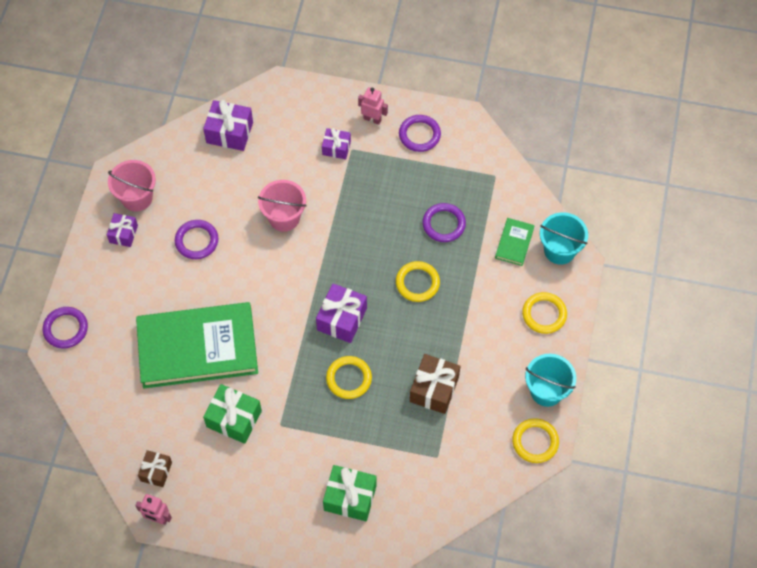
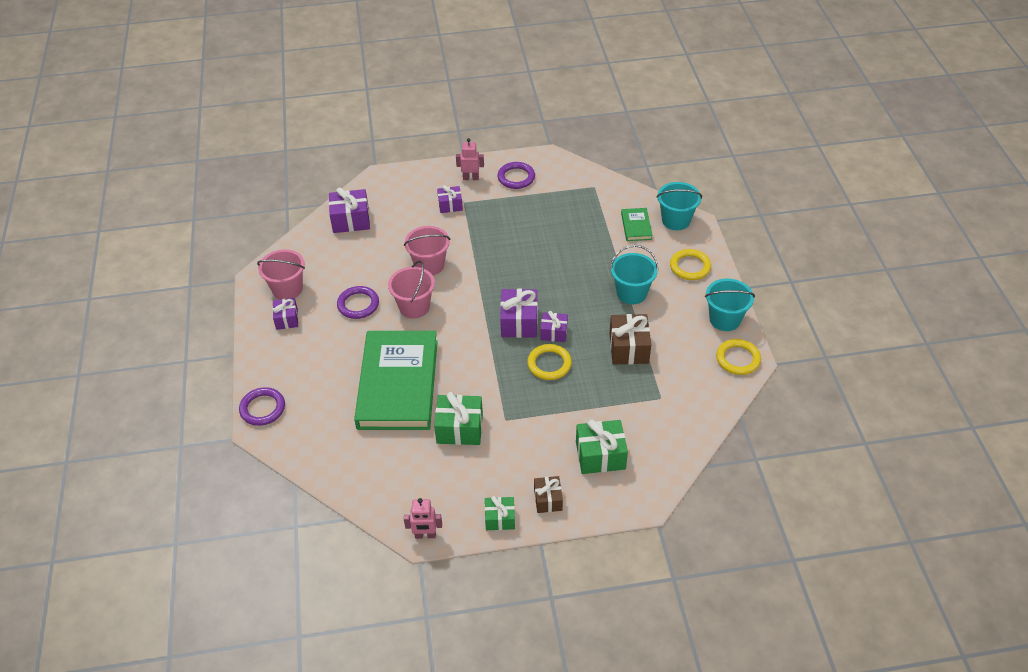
camera: 20 degrees left, 15 degrees down
green book [136,302,258,388] -> green book turned 60 degrees counterclockwise [354,331,438,430]
brown gift [138,450,172,487] -> brown gift moved to [534,476,563,513]
yellow ring [396,261,440,302] -> none
purple ring [422,203,466,242] -> none
none -> pink bucket [388,260,435,319]
none -> green gift [485,496,515,530]
none -> purple gift [540,311,568,342]
none -> turquoise bucket [610,245,658,304]

